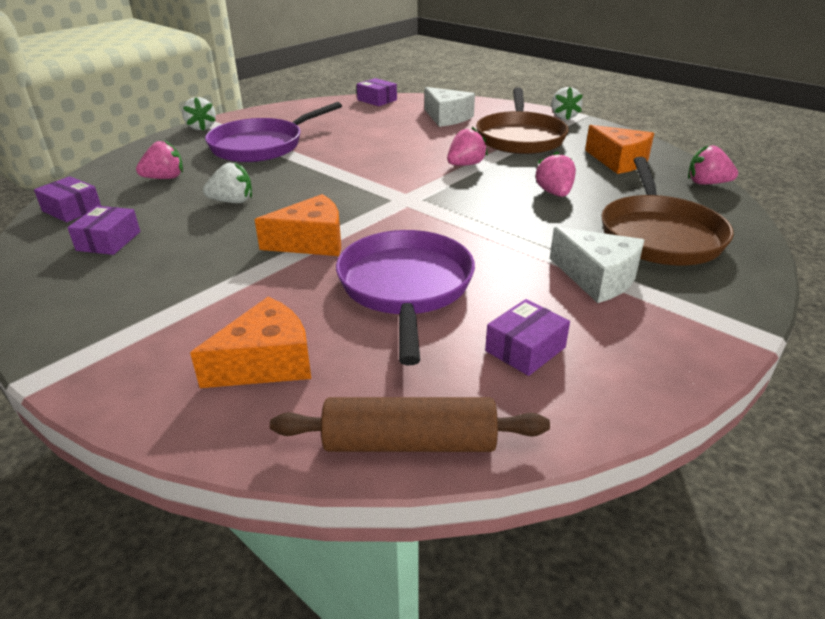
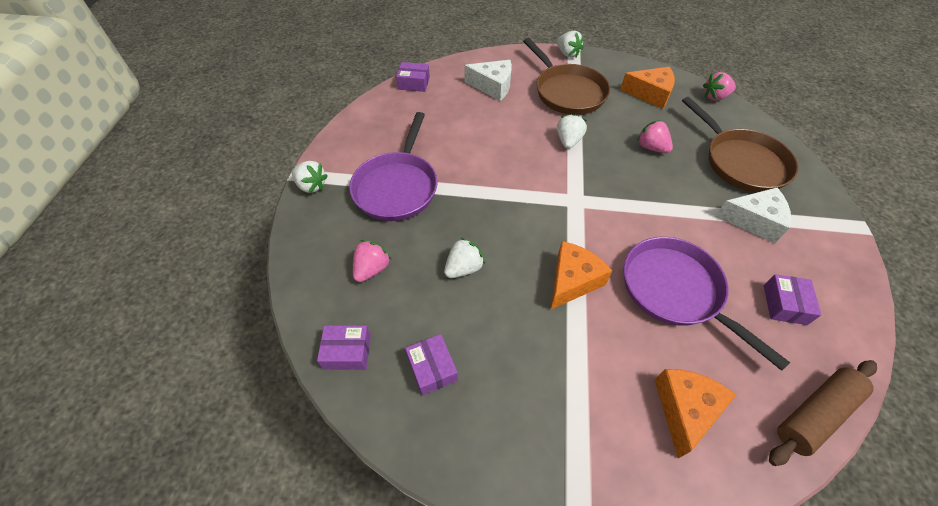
camera: 35 degrees left, 20 degrees up
pink strawberry [447,127,488,166] -> white strawberry [557,114,587,149]

